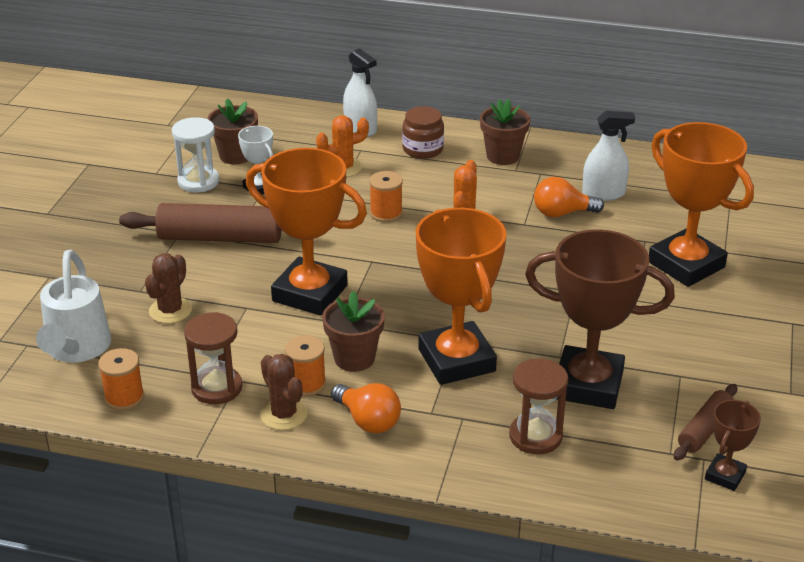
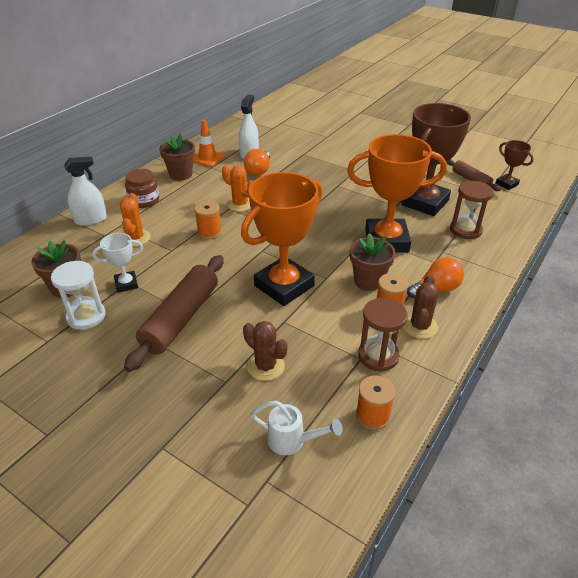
camera: 70 degrees left, 5 degrees up
white watering can [36,250,111,363] -> white watering can [251,401,343,455], size x0.60
brown cactus [260,354,308,430] -> brown cactus turned 60 degrees counterclockwise [403,275,439,339]
orange trophy [649,122,754,287] -> none
none -> orange traffic cone [193,120,225,167]

